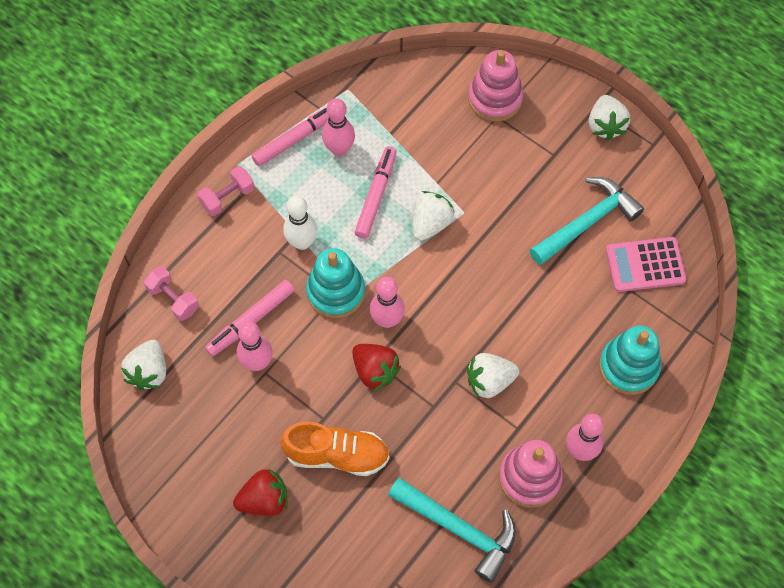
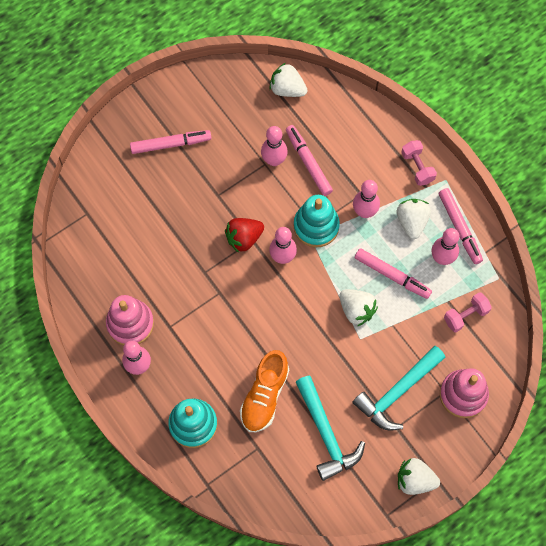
camera: 105 degrees right, 5 degrees up
pink dumbbell [144,266,199,321] -> pink dumbbell moved to [444,292,492,332]
red strawberry [233,468,288,516] -> pink marker [130,130,212,154]
orange shoe [280,422,390,476] -> orange shoe moved to [240,350,289,432]
white bowling pin [283,195,318,250] -> pink bowling pin [353,180,380,218]
turquoise hammer [388,478,516,583] -> turquoise hammer moved to [352,346,445,431]
white strawberry [467,353,519,398] -> white strawberry moved to [397,199,431,239]
pink calculator [606,237,687,292] -> none

